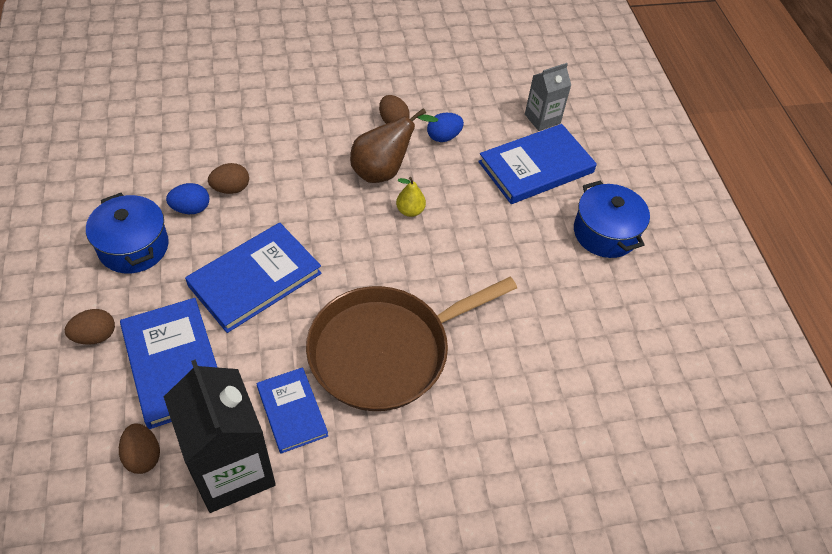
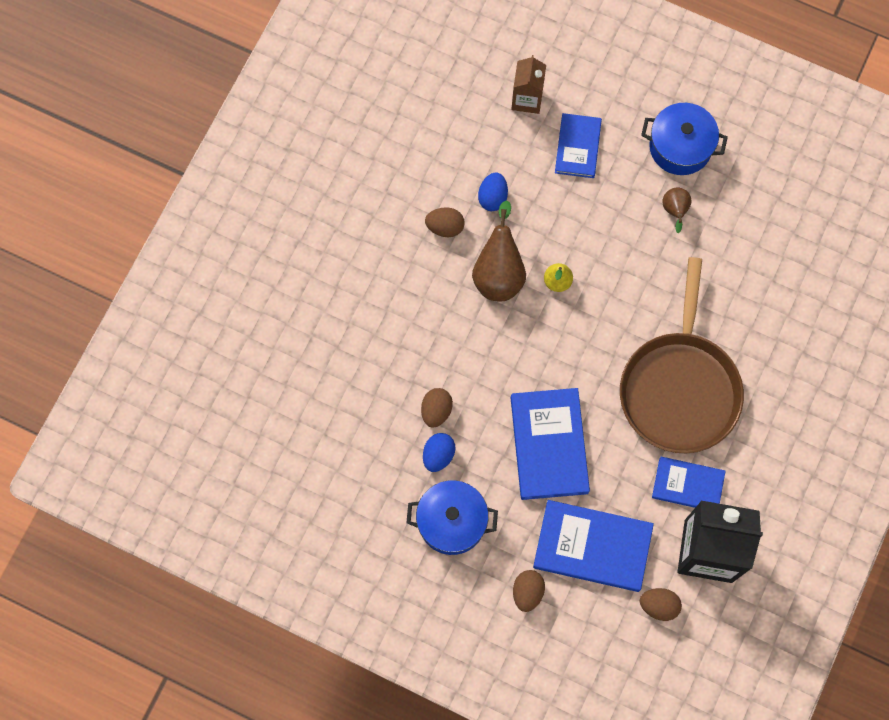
camera: 50 degrees left, 20 degrees up
blue book [478,124,597,204] -> blue book [555,113,602,178], size x0.62
grey carton [525,63,571,131] -> brown carton [511,55,546,114]
none -> brown pear [662,188,691,233]

